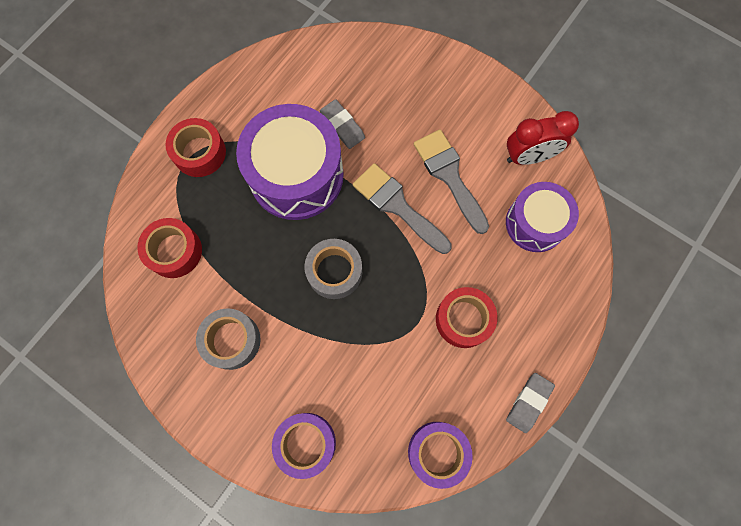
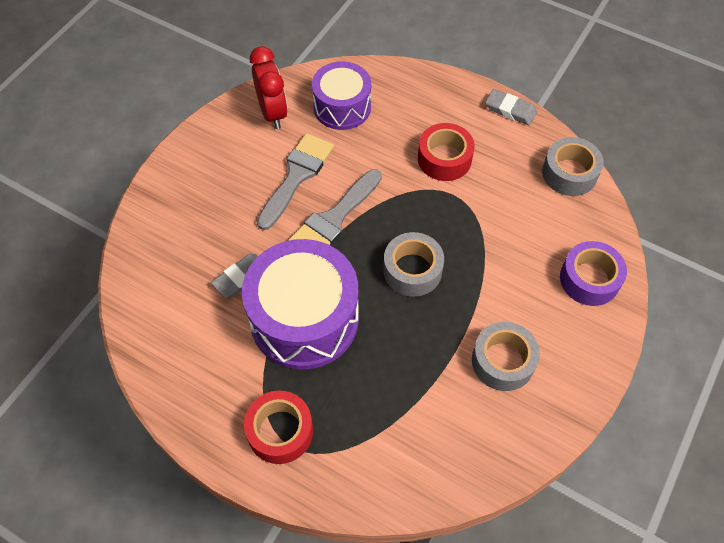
camera: 95 degrees left, 15 degrees down
red tape [137,218,202,278] -> none
purple tape [408,422,473,489] -> grey tape [542,137,604,196]
grey brush [414,130,489,234] -> grey brush turned 150 degrees clockwise [257,133,334,230]

